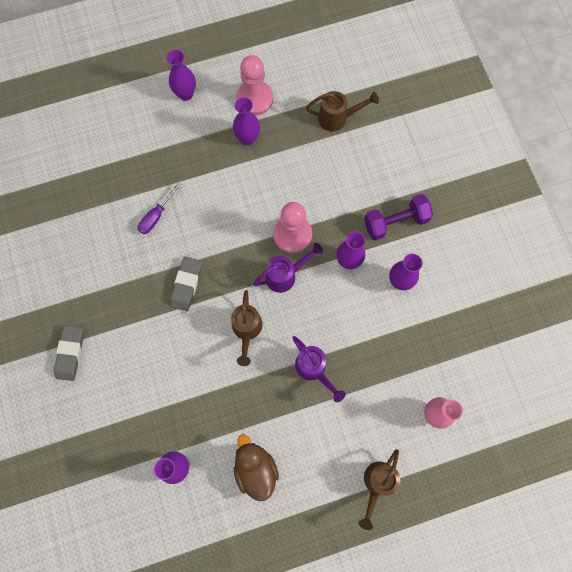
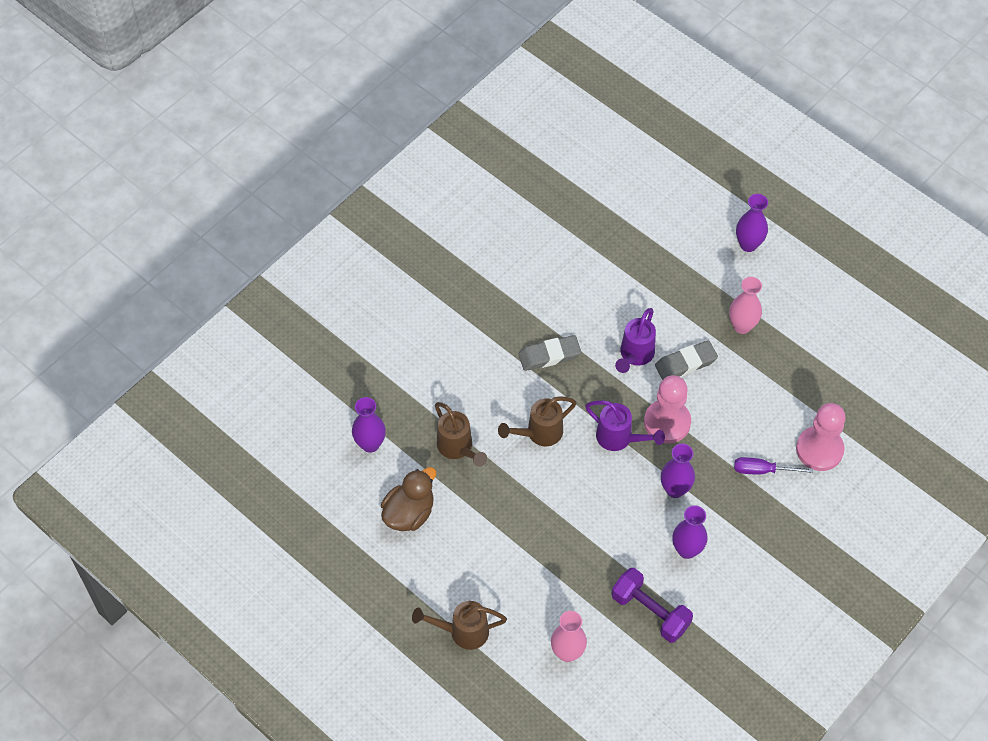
camera: 60 degrees right, 15 degrees down
grey eraser [54,325,84,381] -> grey eraser moved to [655,340,718,380]
purple screwdriver [138,182,181,234] -> purple screwdriver moved to [734,457,813,475]
purple vase [233,97,260,145] -> pink vase [729,277,762,334]
pink pawn [236,55,273,116] -> pink pawn moved to [796,403,846,471]
purple watering can [293,336,346,402] -> purple watering can moved to [615,308,656,373]
brown watering can [306,91,379,132] -> brown watering can moved to [435,402,487,467]
purple dumbbell [364,194,433,240] -> purple dumbbell moved to [612,568,693,643]

